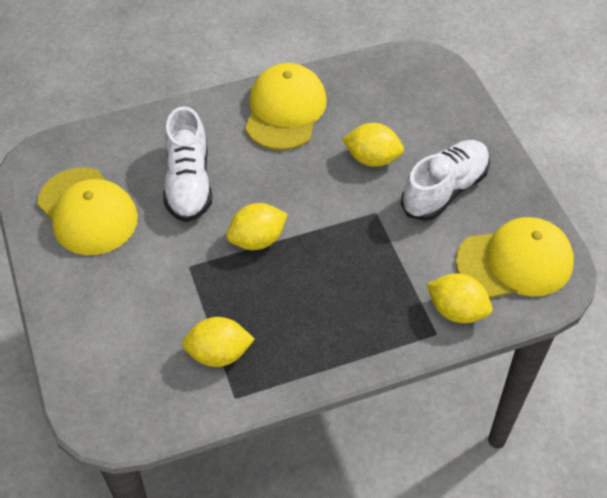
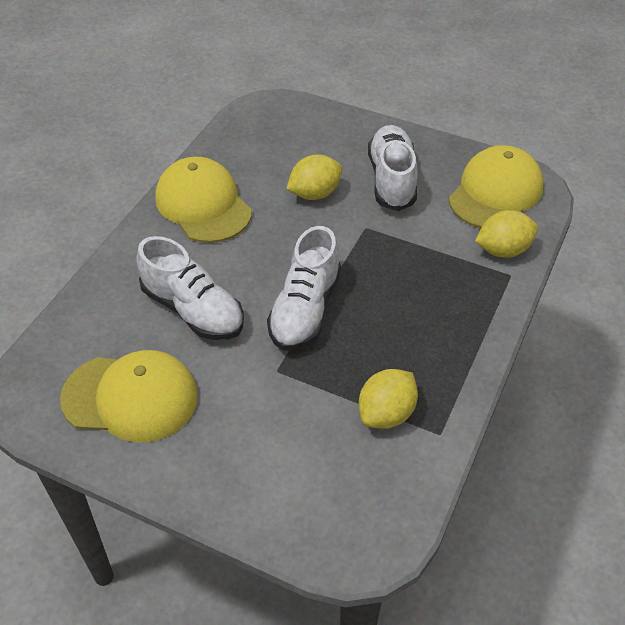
camera: 45 degrees left, 5 degrees down
yellow lemon [226,203,288,250] -> white shoe [267,226,341,351]

